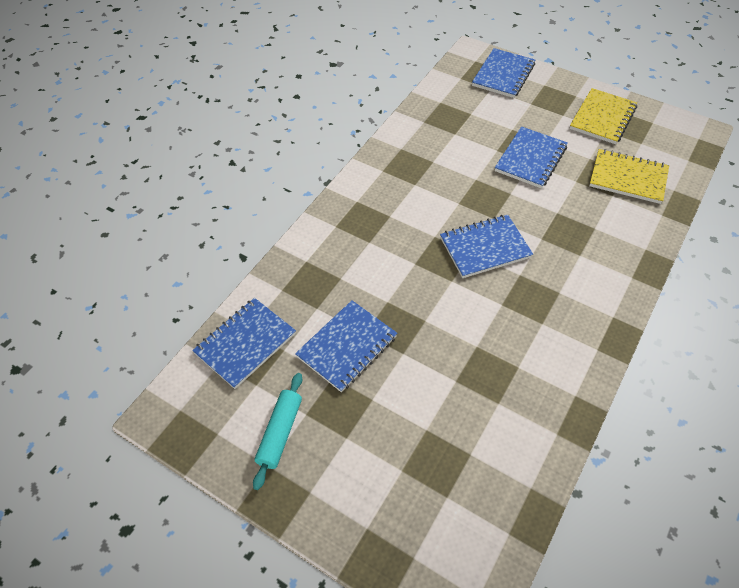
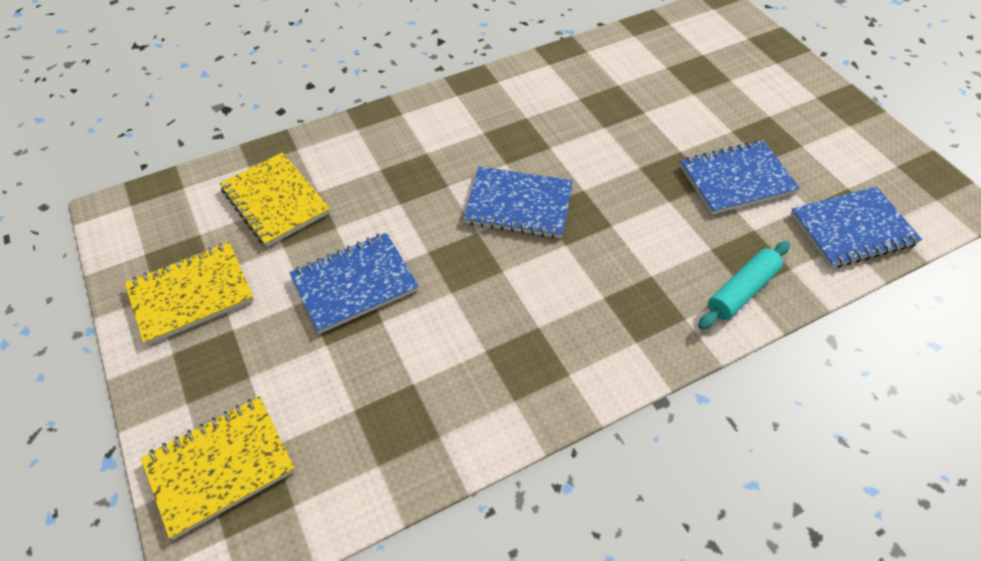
camera: 150 degrees left, 0 degrees up
turquoise rolling pin [253,373,302,490] -> turquoise rolling pin moved to [698,241,790,330]
blue notebook [472,48,535,98] -> yellow notebook [141,396,295,540]

